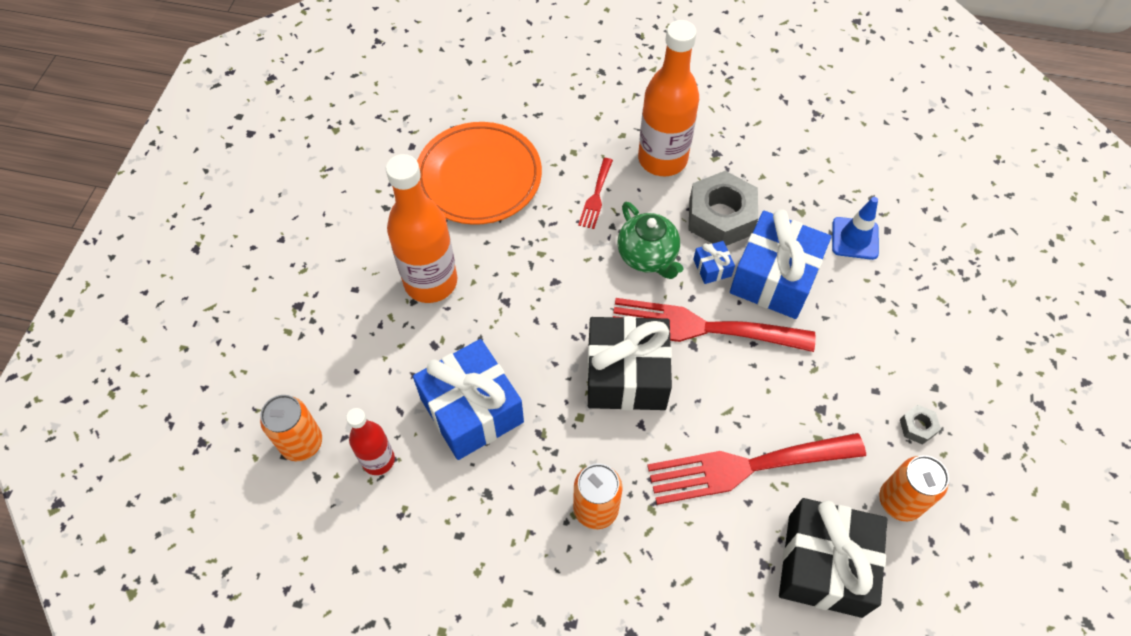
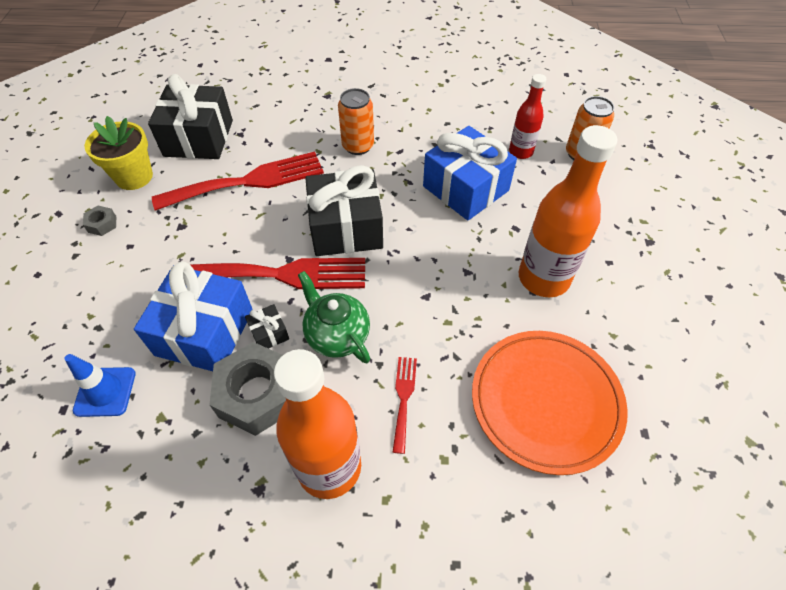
camera: 170 degrees right, 5 degrees down
blue gift [693,241,735,284] -> black gift [245,304,289,349]
orange can [879,455,949,521] -> yellow flower pot [85,116,153,190]

